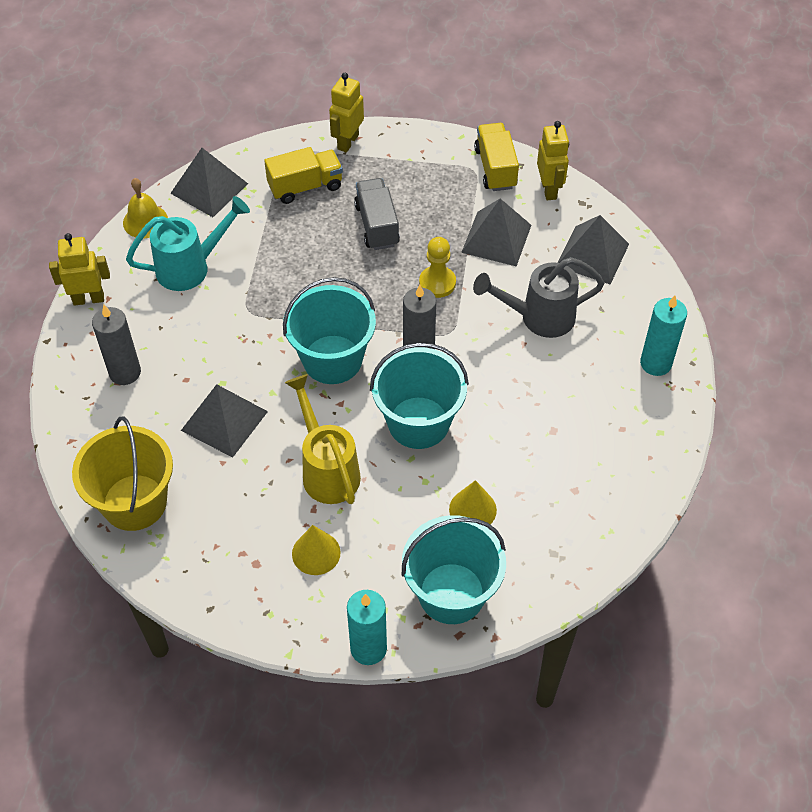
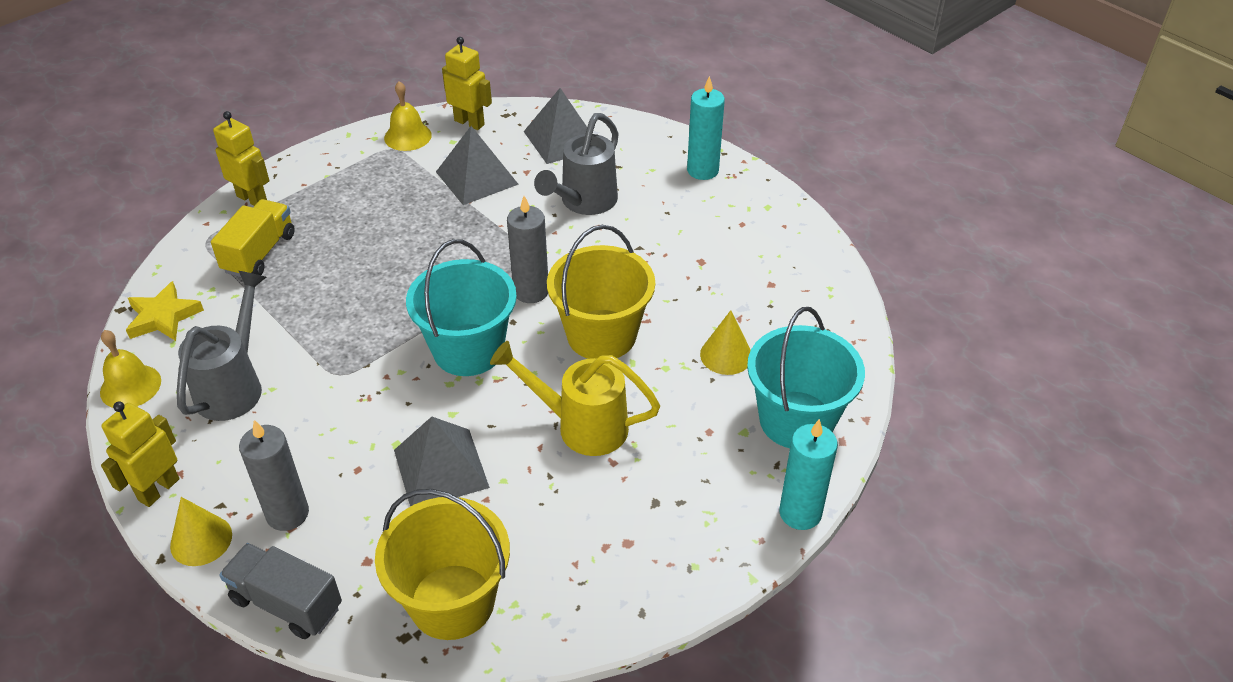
camera: 50 degrees left, 10 degrees down
turquoise watering can [126,196,250,291] -> grey watering can [177,271,266,421]
grey pyramid [170,148,248,217] -> yellow star [126,281,204,341]
yellow cone [292,525,340,575] -> yellow cone moved to [170,497,232,566]
yellow robot [329,73,364,152] -> yellow robot turned 150 degrees clockwise [213,111,270,206]
grey truck [354,178,400,250] -> grey truck moved to [219,543,342,639]
turquoise bucket [370,343,469,449] -> yellow bucket [547,225,655,359]
yellow pawn [419,237,456,298] -> none
yellow truck [474,123,519,191] -> yellow bell [384,81,432,151]

